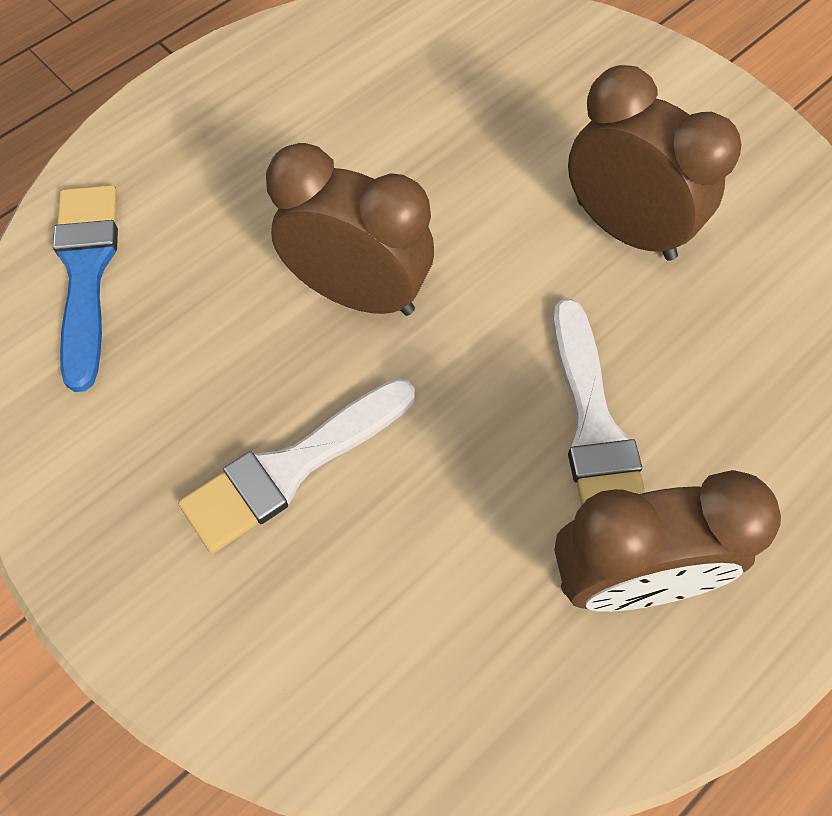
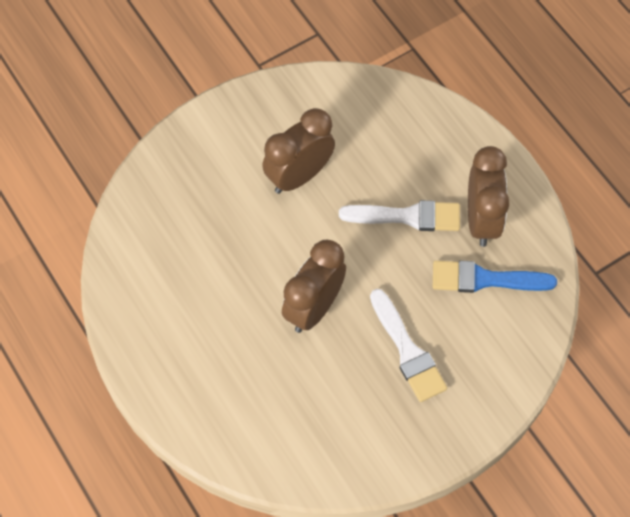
camera: 80 degrees left, 0 degrees up
blue brush [53,185,118,392] -> blue brush moved to [433,260,557,293]

